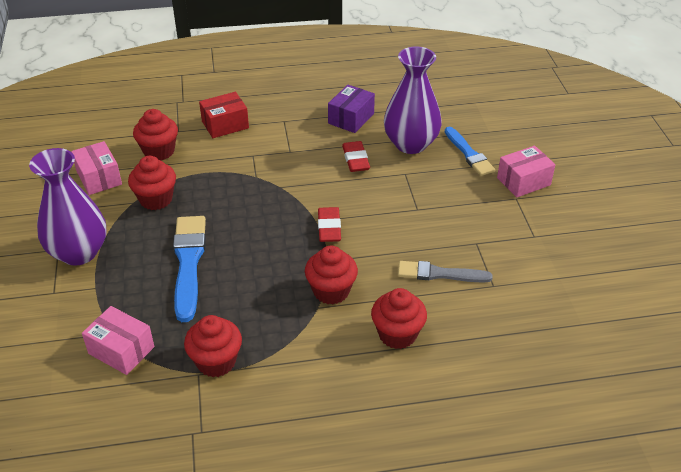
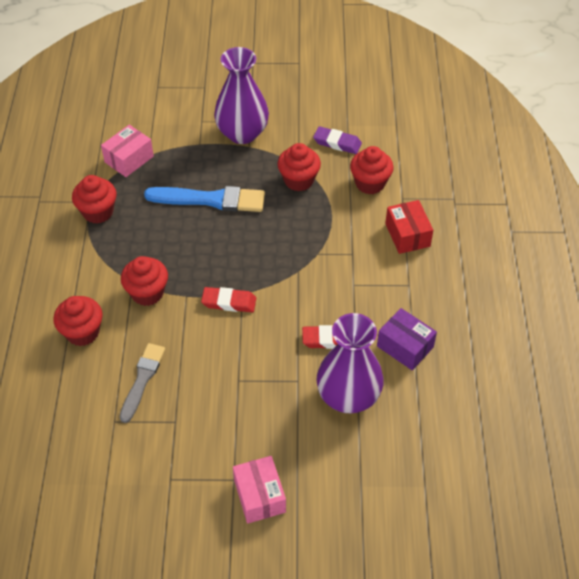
camera: 100 degrees right, 10 degrees up
pink box [71,141,122,195] -> purple eraser [313,126,362,154]
blue brush [445,127,495,176] -> none

